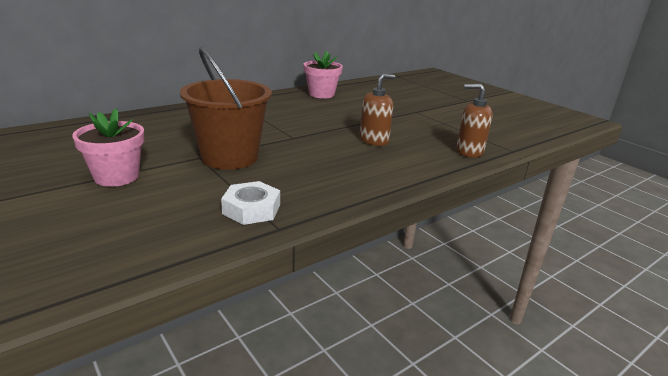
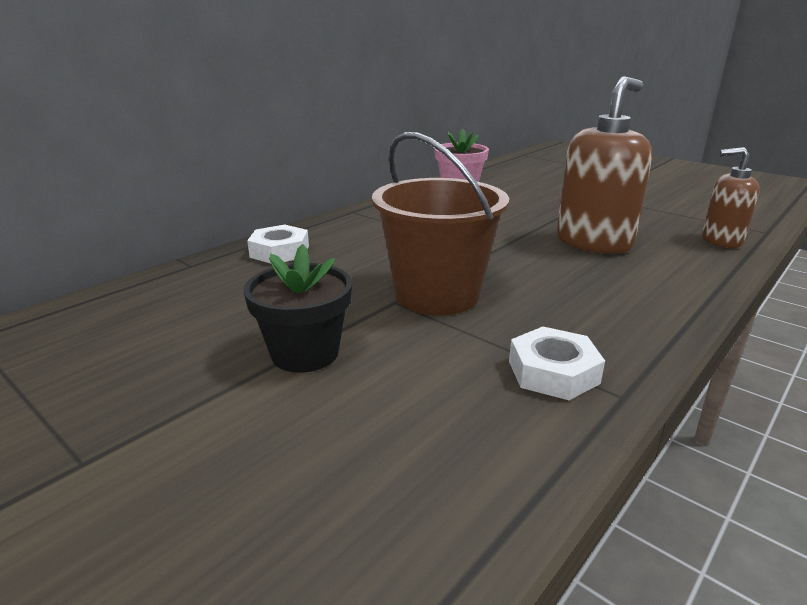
camera: 10 degrees left, 0 degrees up
pink flower pot [72,108,145,187] -> black flower pot [244,244,352,373]
brown soap dispenser [360,74,395,146] -> brown soap dispenser [557,76,652,254], size x1.66
none -> white nut [247,225,309,264]

